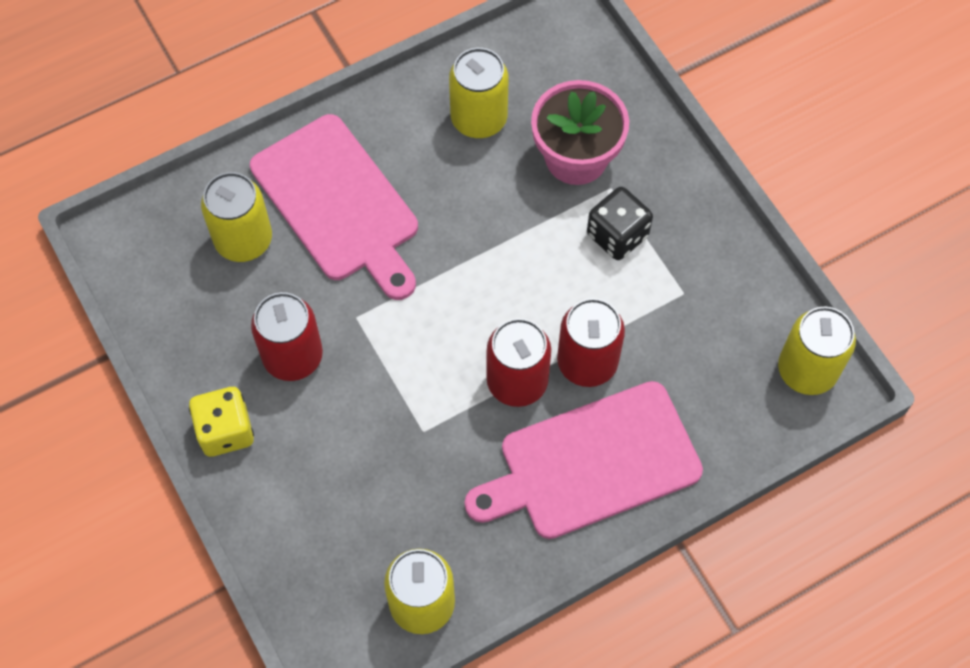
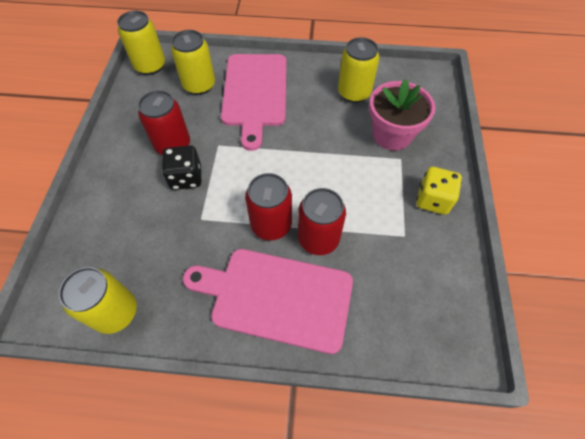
camera: 35 degrees right, 5 degrees down
yellow dice [189,387,254,457] -> yellow dice moved to [416,167,462,215]
black dice [587,187,653,260] -> black dice moved to [162,145,201,190]
yellow can [778,307,856,395] -> yellow can moved to [117,11,165,75]

